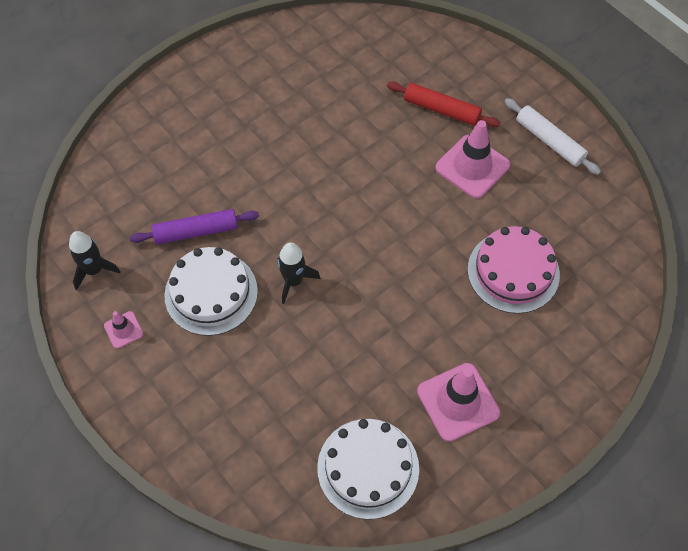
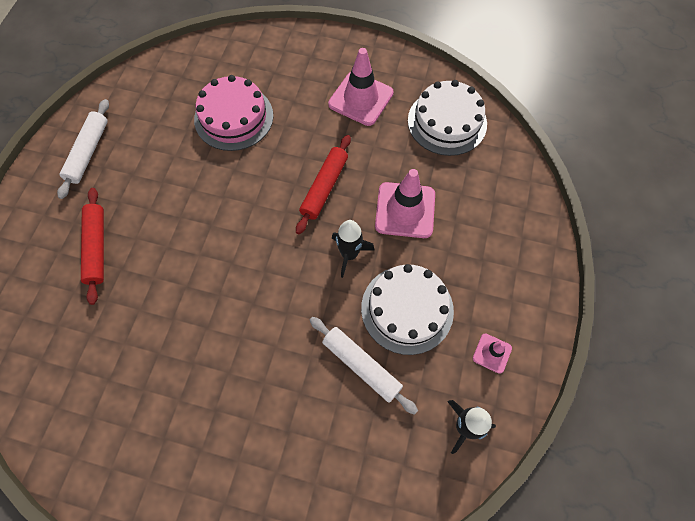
camera: 125 degrees left, 5 degrees up
purple rolling pin [130,209,259,244] -> white rolling pin [310,317,418,415]
pink traffic cone [435,120,510,199] -> pink traffic cone moved to [375,169,435,238]
none -> red rolling pin [296,135,351,234]

